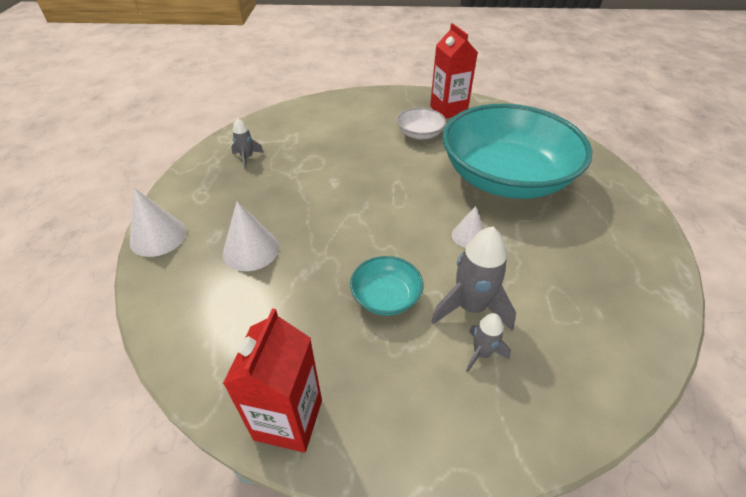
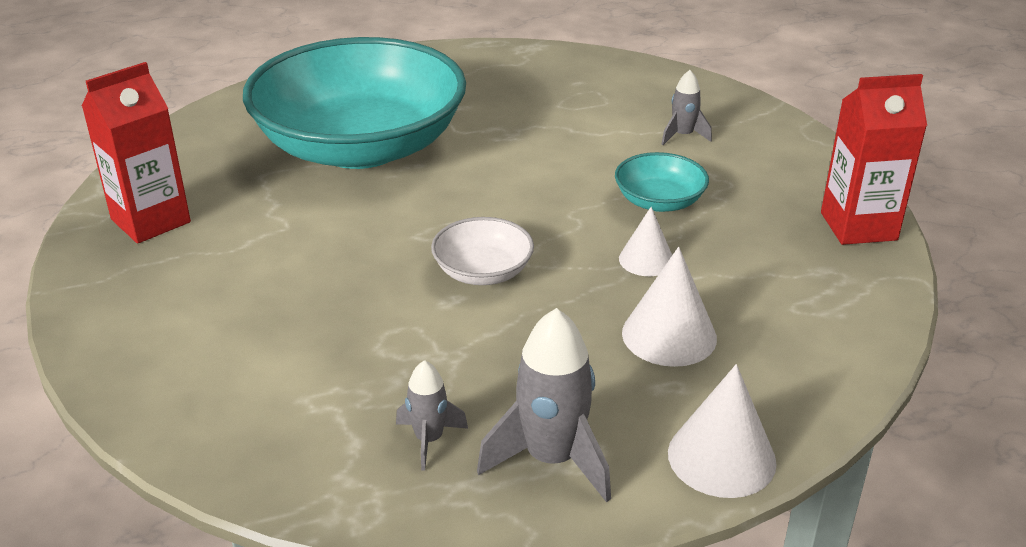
camera: 110 degrees left, 10 degrees down
white bowl [397,108,446,140] -> white bowl moved to [431,217,534,285]
grey rocket [431,226,516,331] -> grey rocket moved to [477,308,611,502]
white cone [452,206,484,248] -> white cone moved to [619,207,672,276]

